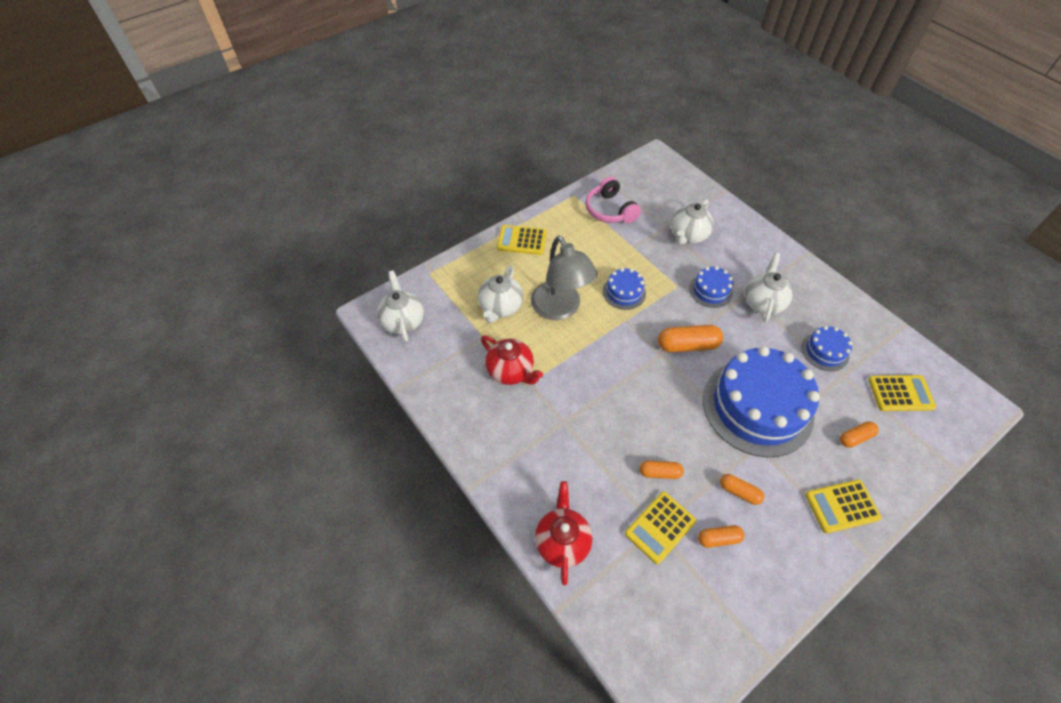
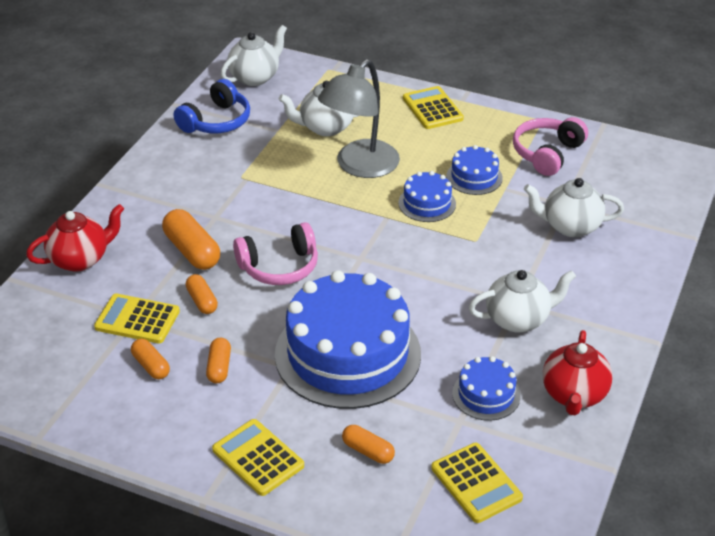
camera: 60 degrees right, 15 degrees down
red teapot [481,335,543,385] -> red teapot moved to [543,330,612,415]
orange capsule [658,325,723,352] -> orange capsule moved to [162,209,220,270]
blue cake [689,266,733,308] -> blue cake moved to [446,145,503,195]
none -> blue headphones [174,79,250,133]
none -> pink headphones [233,222,318,285]

